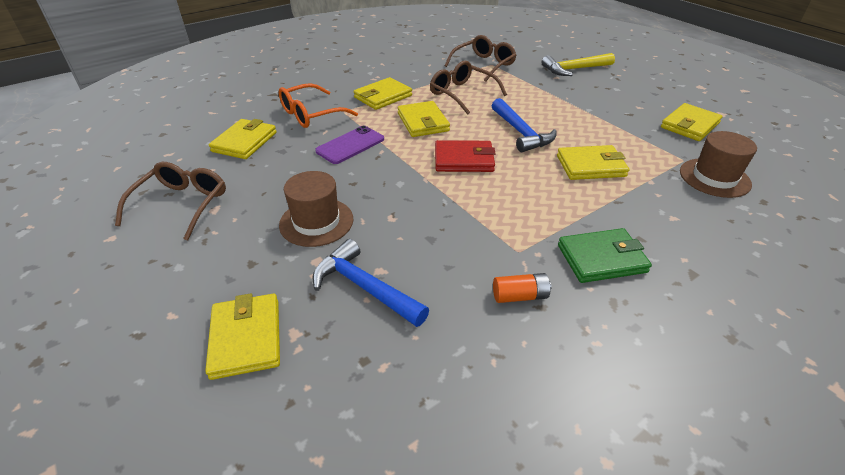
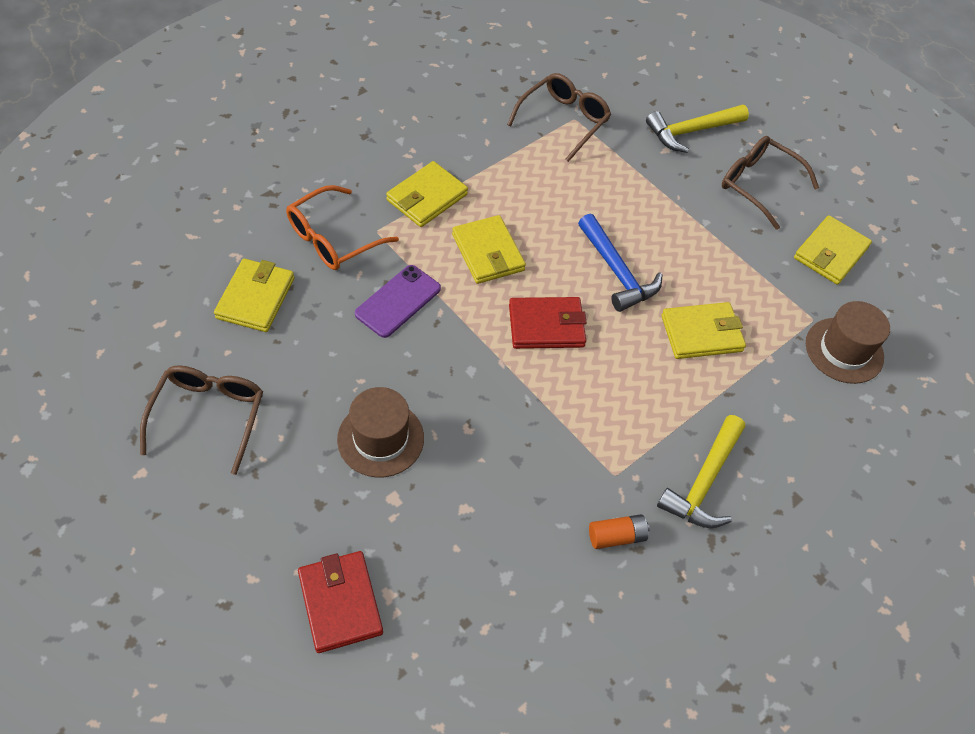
camera: 10 degrees left, 15 degrees up
yellow wallet [205,294,280,380] -> red wallet [298,551,383,653]
blue hammer [312,239,429,327] -> none
brown glasses [430,61,507,115] -> brown glasses moved to [722,136,819,230]
green wallet [558,228,652,283] -> yellow hammer [657,415,745,528]

